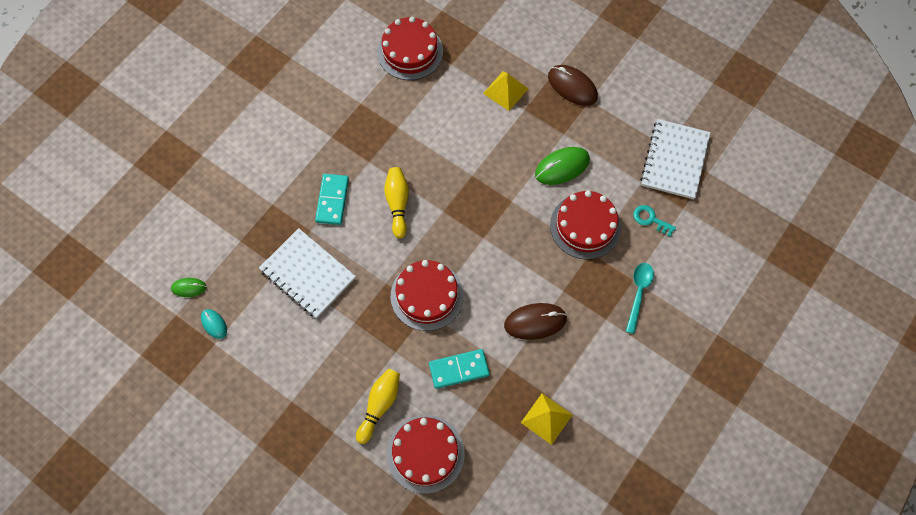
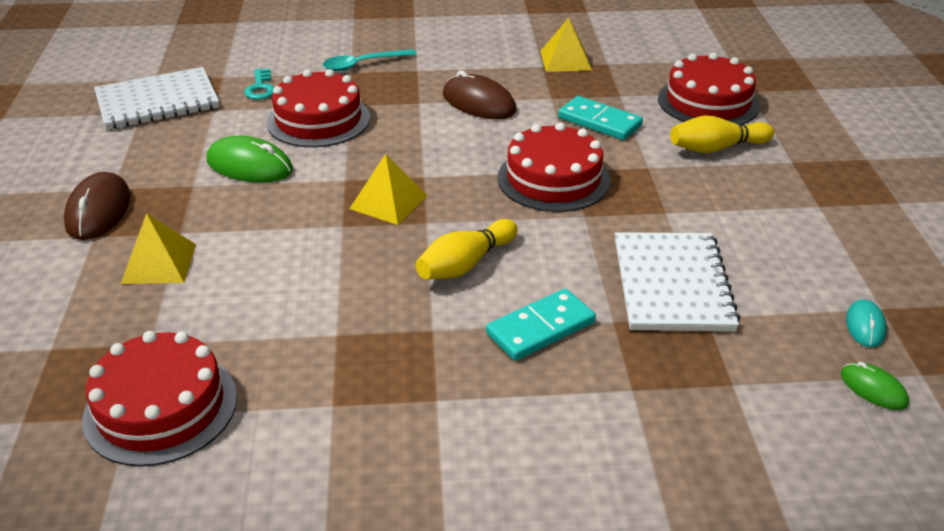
camera: 130 degrees left, 30 degrees down
none -> yellow pyramid [349,154,427,225]

